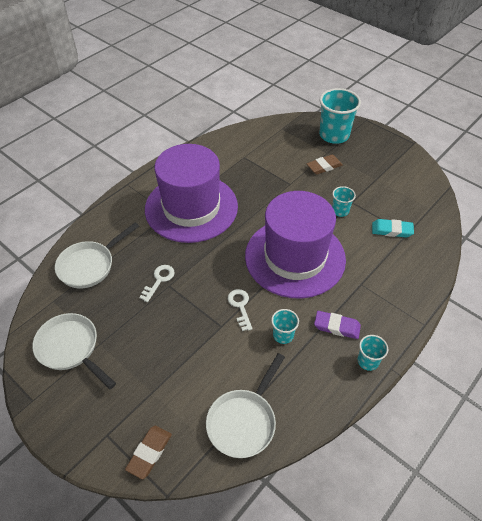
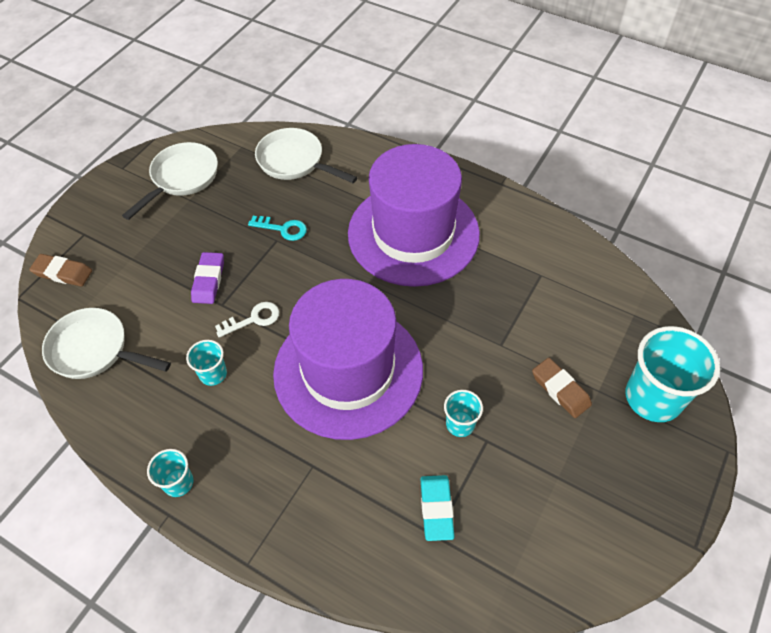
camera: 80 degrees right, 5 degrees up
white key [139,265,175,302] -> turquoise key [248,216,307,241]
purple eraser [314,311,361,339] -> purple eraser moved to [191,252,224,304]

